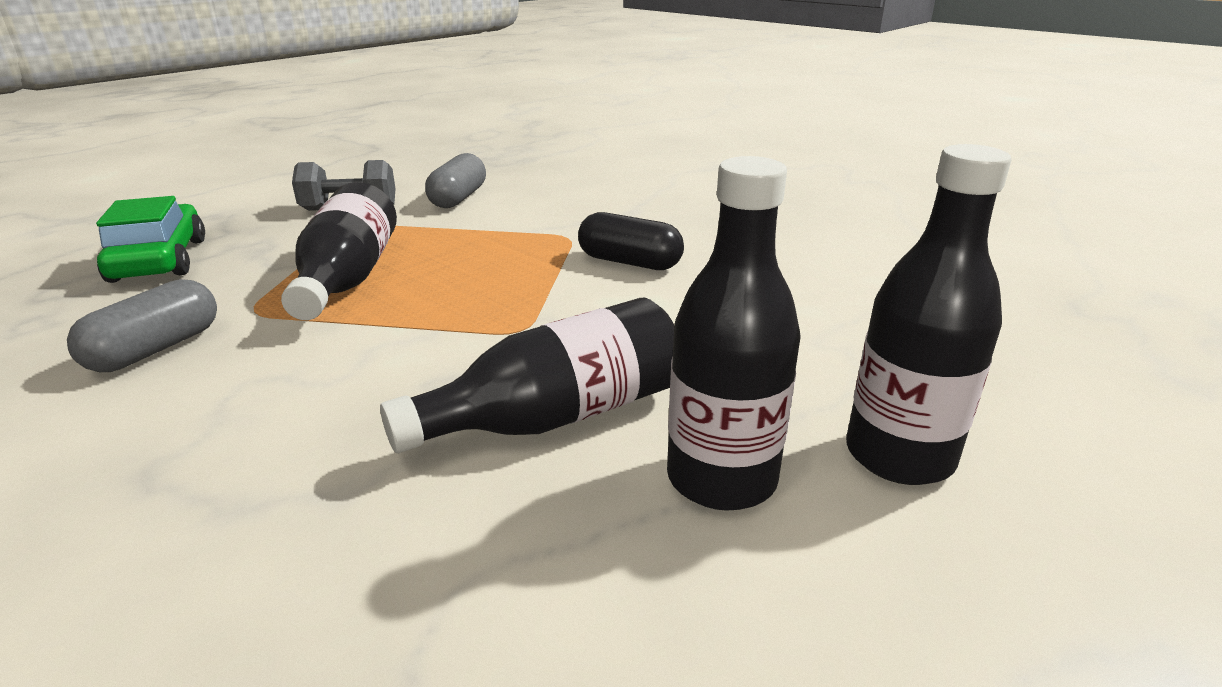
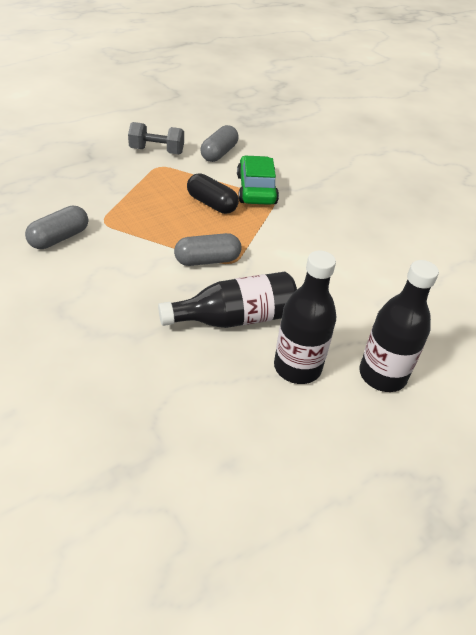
camera: 10 degrees right, 15 degrees up
green car [96,196,205,283] -> green car moved to [237,155,279,205]
black bottle [281,182,397,320] -> none
black capsule [578,212,684,270] -> black capsule moved to [187,173,239,214]
none -> grey capsule [174,233,242,266]

